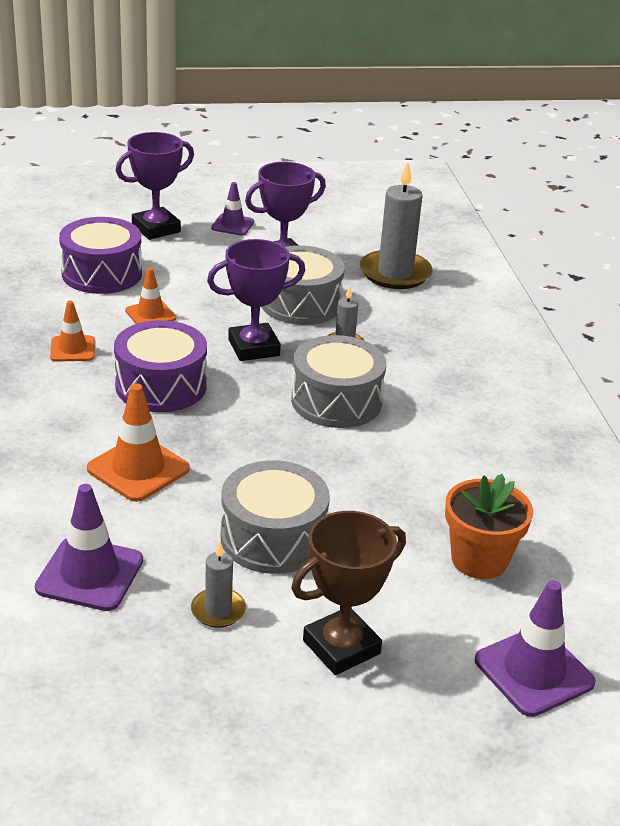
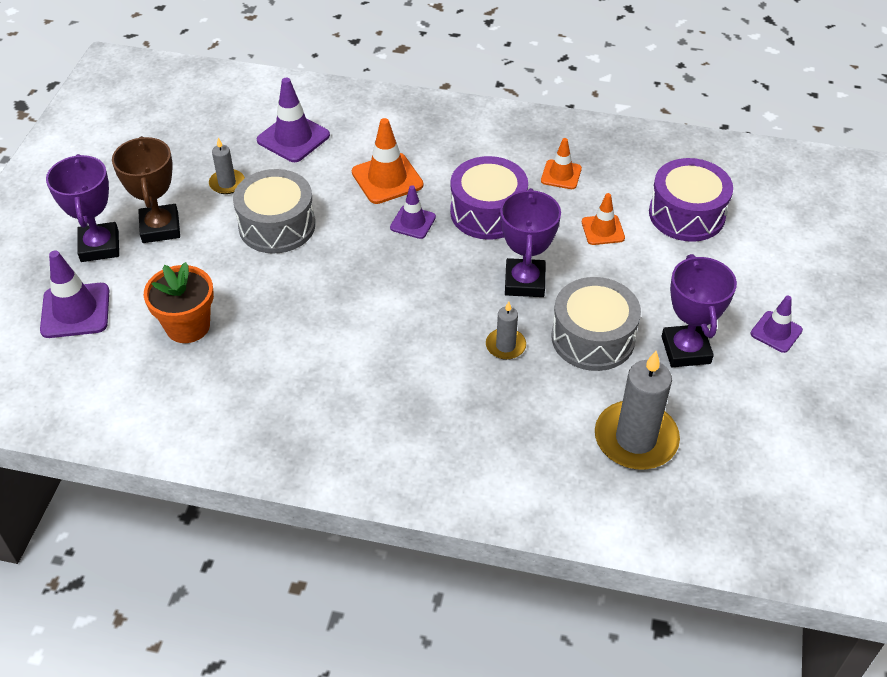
camera: 115 degrees right, 15 degrees up
purple trophy [116,132,194,240] -> purple trophy moved to [46,154,119,262]
grey drum [291,335,386,428] -> none
none -> purple traffic cone [390,185,436,239]

